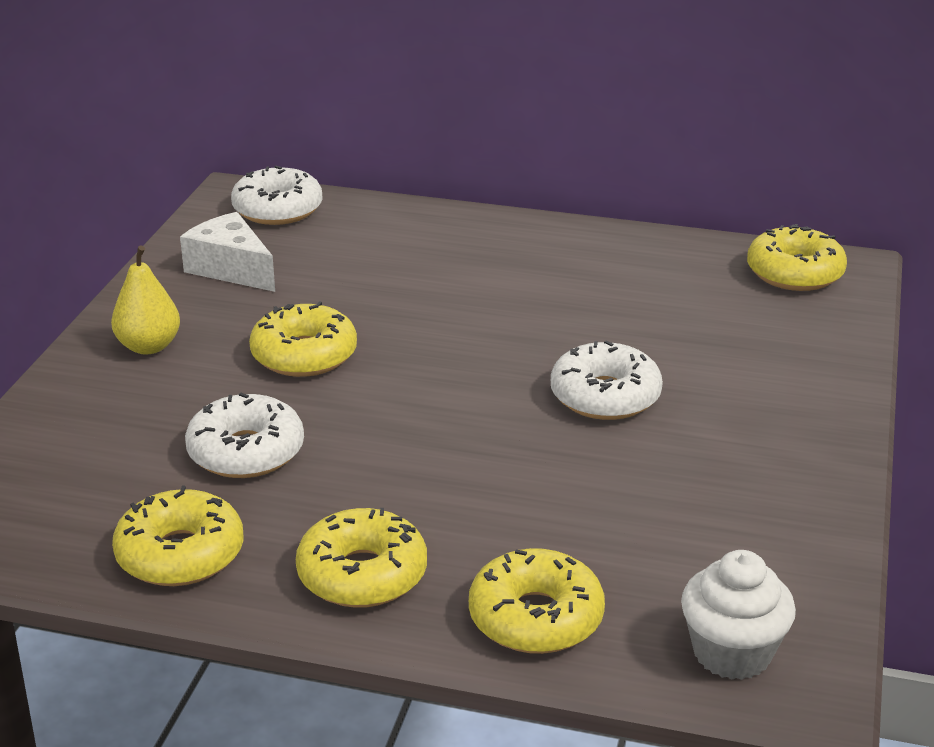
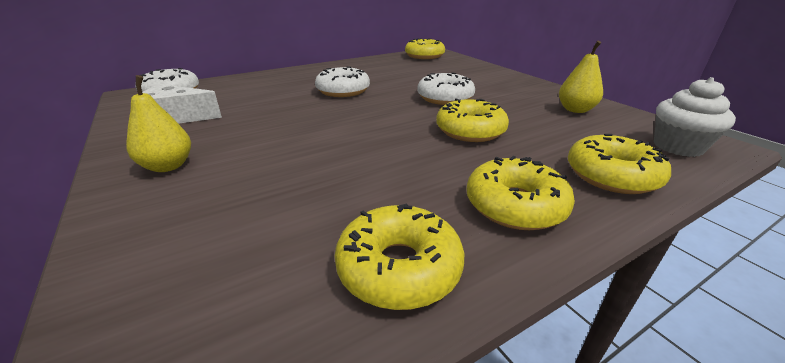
camera: 45 degrees left, 0 degrees up
white donut [185,393,304,478] -> white donut moved to [315,66,370,97]
yellow donut [249,301,357,377] -> yellow donut moved to [436,98,509,142]
none -> yellow pear [559,41,603,113]

